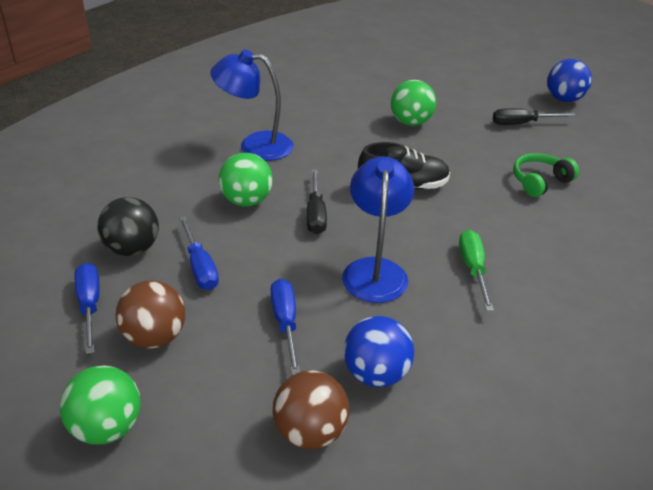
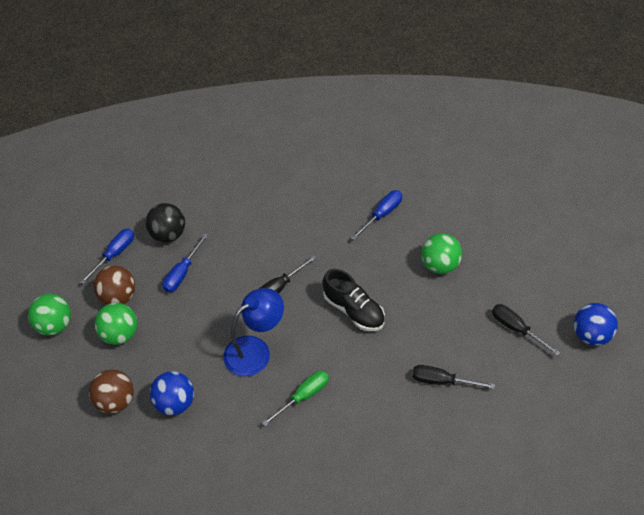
camera: 55 degrees right, 15 degrees up
blue lamp [210,50,293,161] -> none
green ball [219,153,273,207] -> green ball moved to [95,303,137,345]
blue screwdriver [271,279,300,375] -> blue screwdriver moved to [351,190,402,240]
green headphones [513,153,579,197] -> black screwdriver [412,365,495,389]

